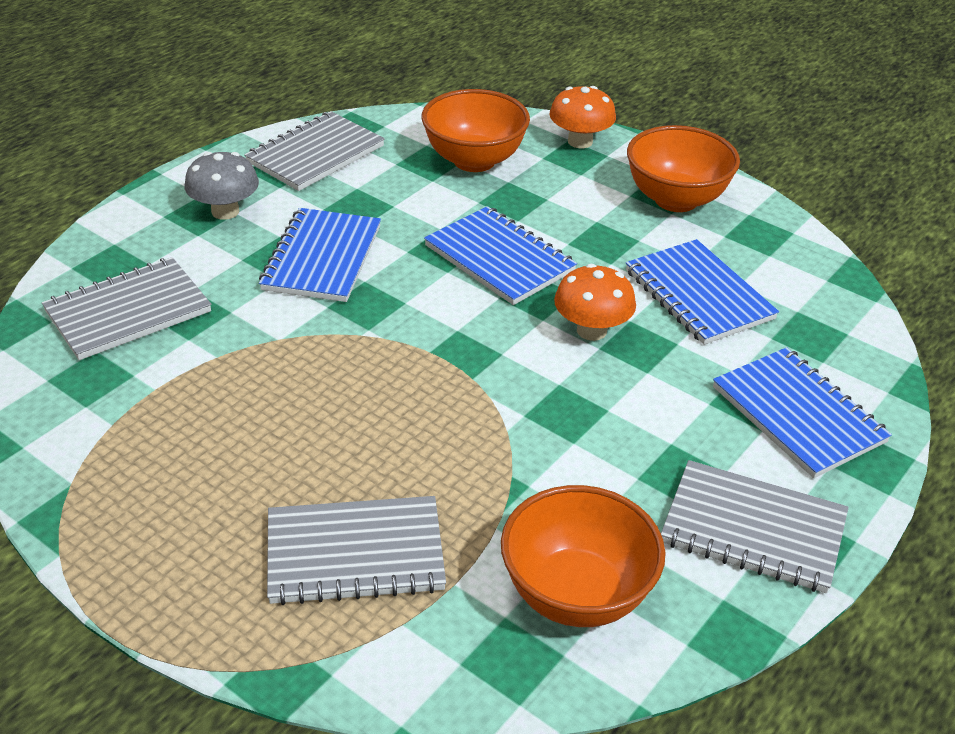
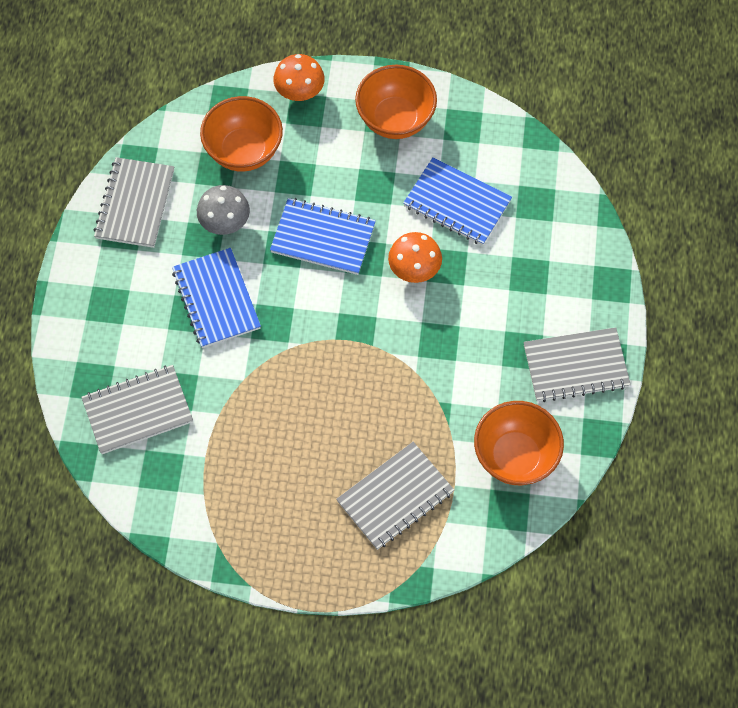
camera: 30 degrees left, 25 degrees up
grey notebook [42,257,211,360] -> grey notebook turned 45 degrees clockwise [81,365,193,454]
grey mushroom [185,152,259,220] -> grey mushroom moved to [197,185,250,235]
blue notebook [713,347,892,478] -> none

